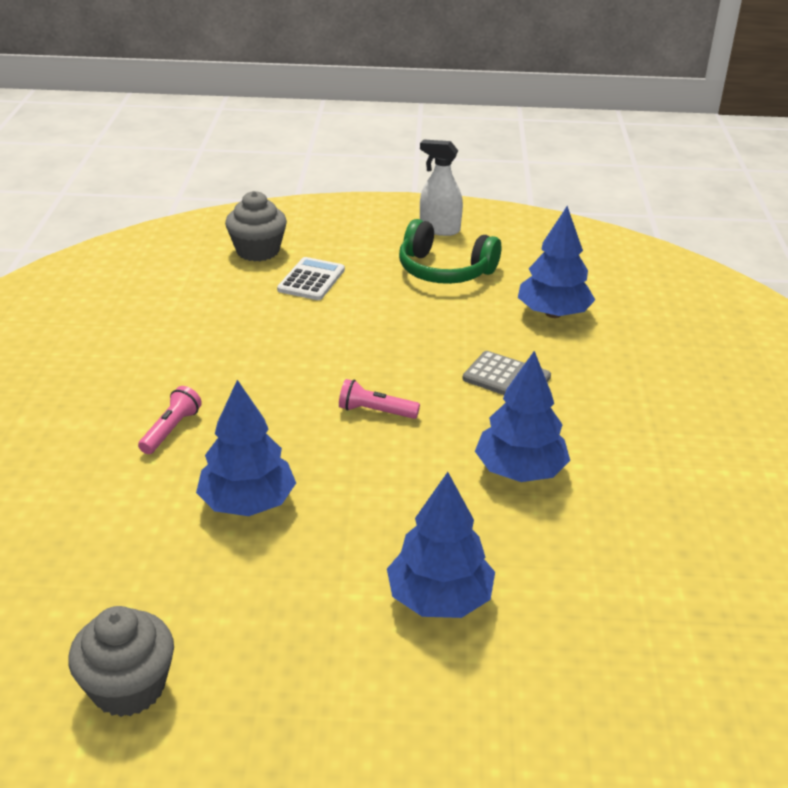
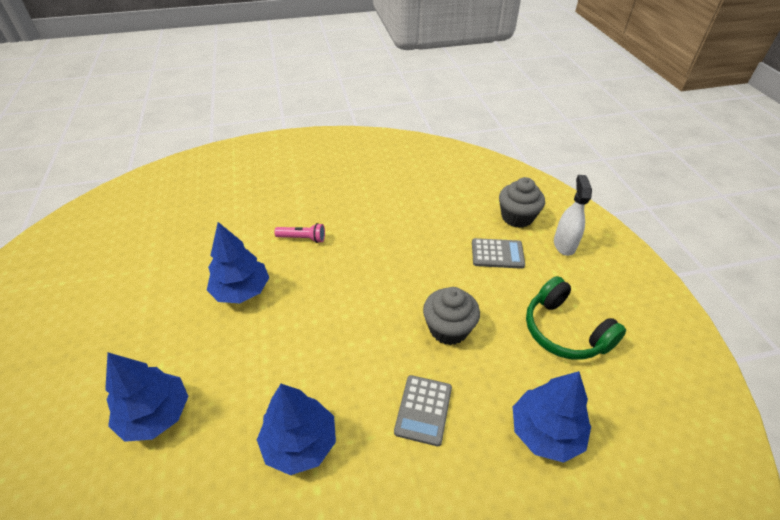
camera: 75 degrees right, 10 degrees up
grey cupcake [68,606,174,717] -> grey cupcake moved to [423,287,480,345]
white calculator [277,257,345,300] -> grey calculator [472,238,525,269]
pink flashlight [339,379,420,419] -> none
green headphones [399,219,501,284] -> green headphones turned 45 degrees counterclockwise [526,276,626,360]
white spray bottle [420,139,463,236] -> white spray bottle moved to [554,175,592,256]

